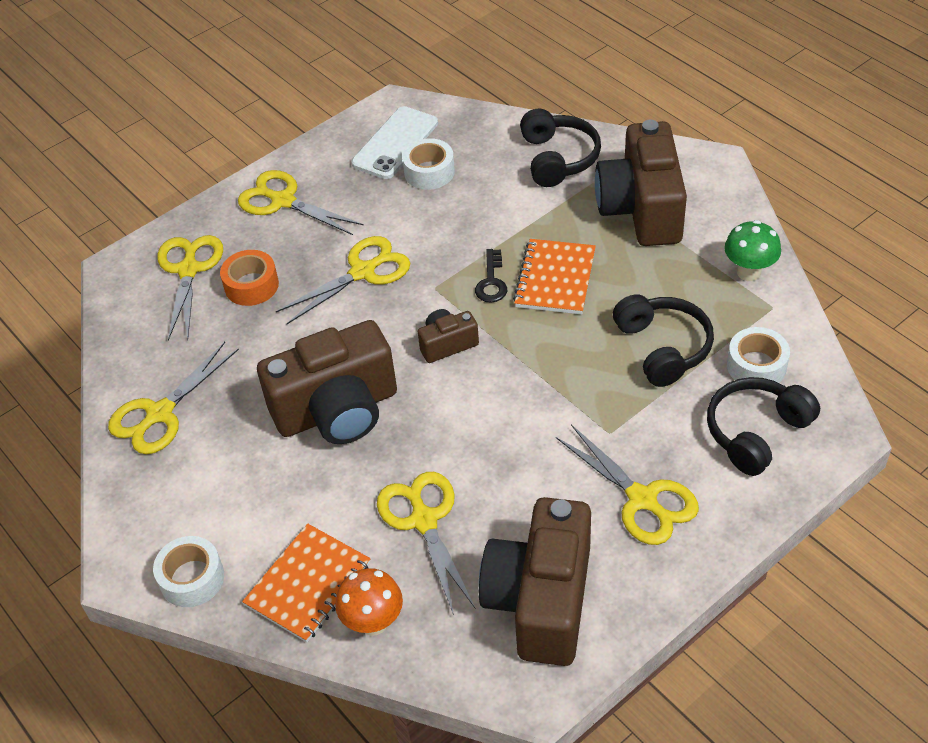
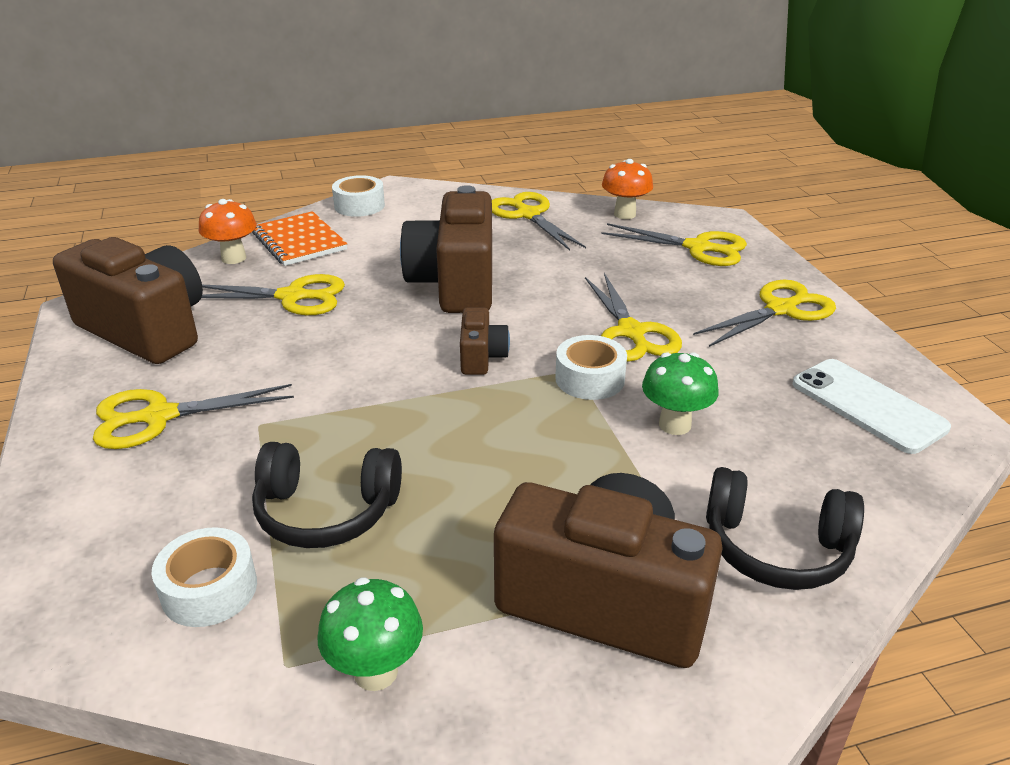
camera: 110 degrees right, 15 degrees down
orange tape [220,250,279,306] -> none
white tape [402,138,455,190] -> white tape moved to [555,335,627,400]
black key [475,249,507,303] -> none
orange notebook [513,239,596,314] -> none
black headphones [707,377,820,476] -> none
none -> orange mushroom [602,159,653,219]
none -> green mushroom [642,352,719,435]

